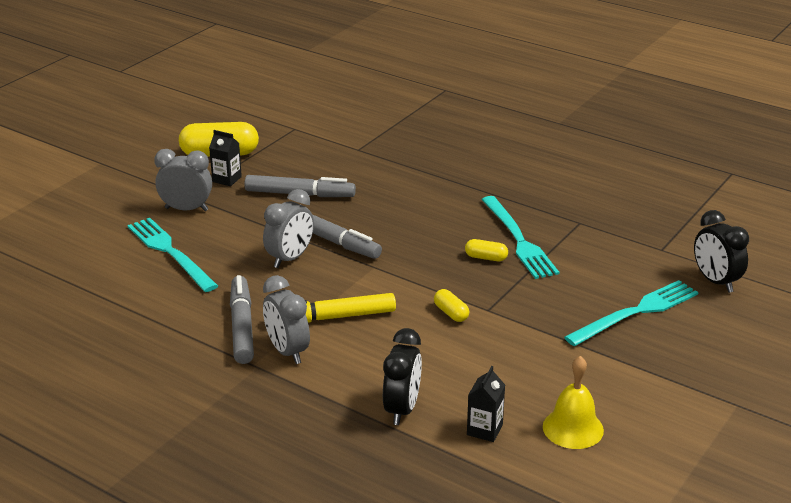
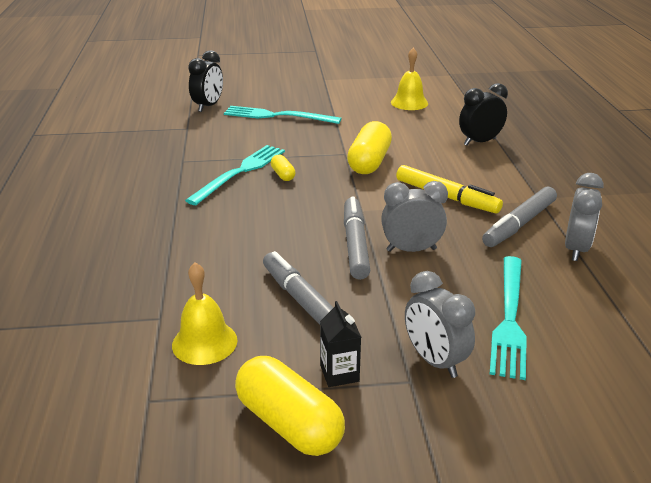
camera: 130 degrees left, 0 degrees up
grey clock [263,275,310,364] -> grey clock moved to [565,173,604,261]
yellow capsule [434,289,469,322] -> yellow capsule [347,121,392,174], size x2.06
black carton [467,366,505,442] -> none
none -> yellow bell [172,262,237,365]

